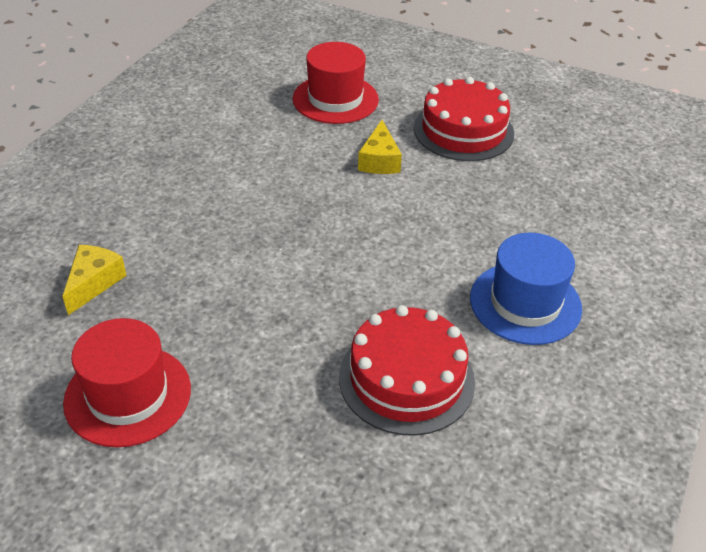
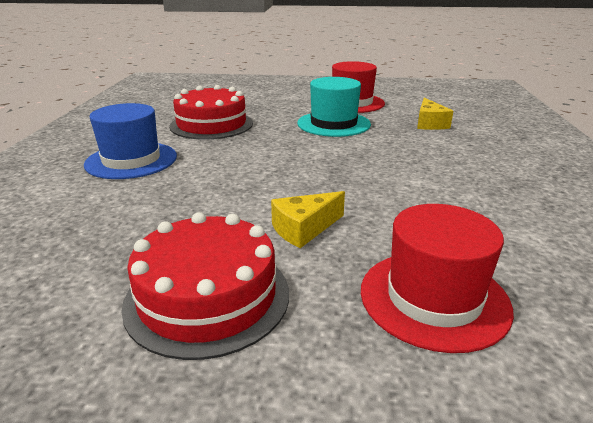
camera: 160 degrees right, 15 degrees down
yellow cheese [358,120,402,174] -> yellow cheese turned 105 degrees counterclockwise [271,191,345,248]
none -> turquoise hat [297,77,371,137]

